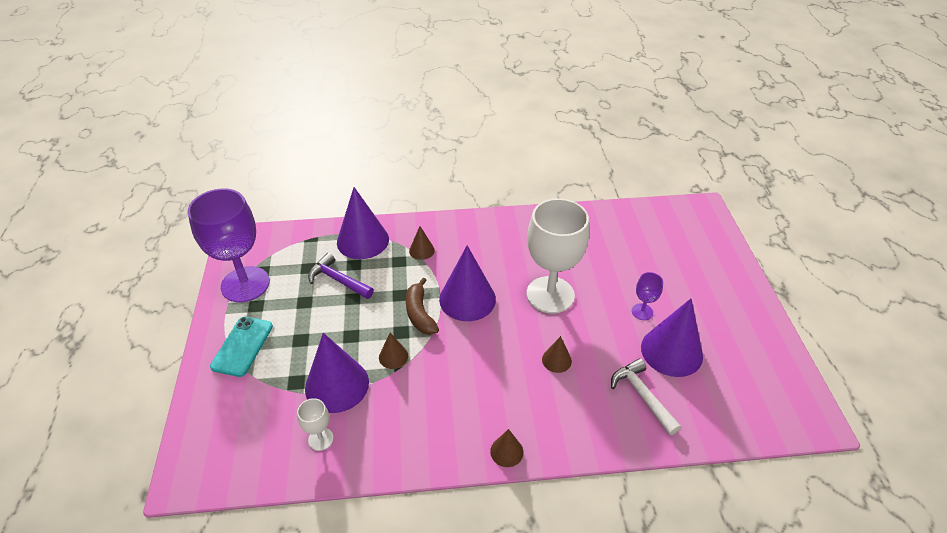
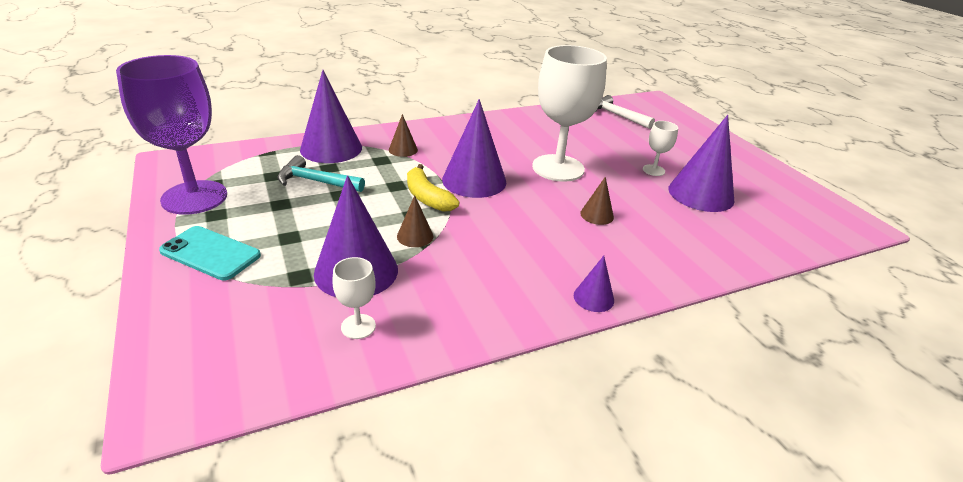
camera: 20 degrees left, 10 degrees down
turquoise phone [210,317,273,377] -> turquoise phone turned 60 degrees counterclockwise [159,226,261,281]
purple hammer [308,253,374,299] -> turquoise hammer [277,155,365,192]
brown banana [406,278,439,335] -> yellow banana [407,164,460,212]
brown cone [490,429,523,467] -> purple cone [574,256,614,312]
white hammer [611,358,681,435] -> white hammer moved to [595,95,655,129]
purple goblet [632,272,663,320] -> white goblet [643,121,678,176]

